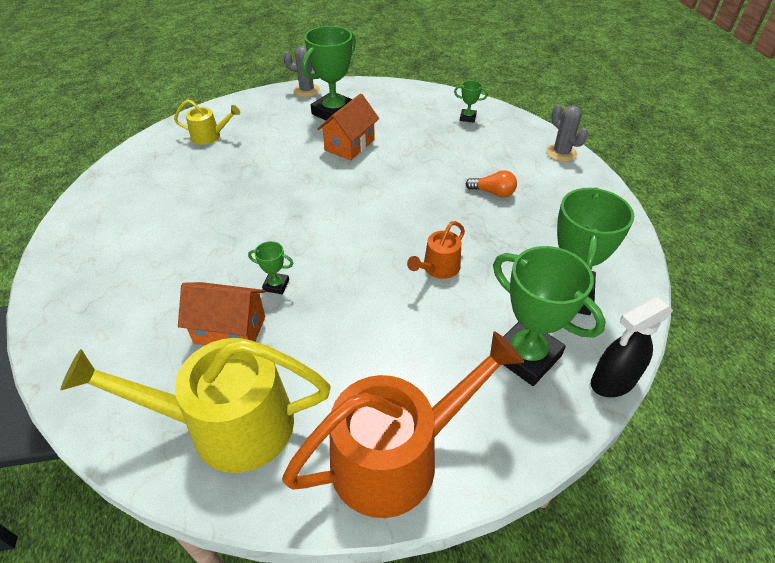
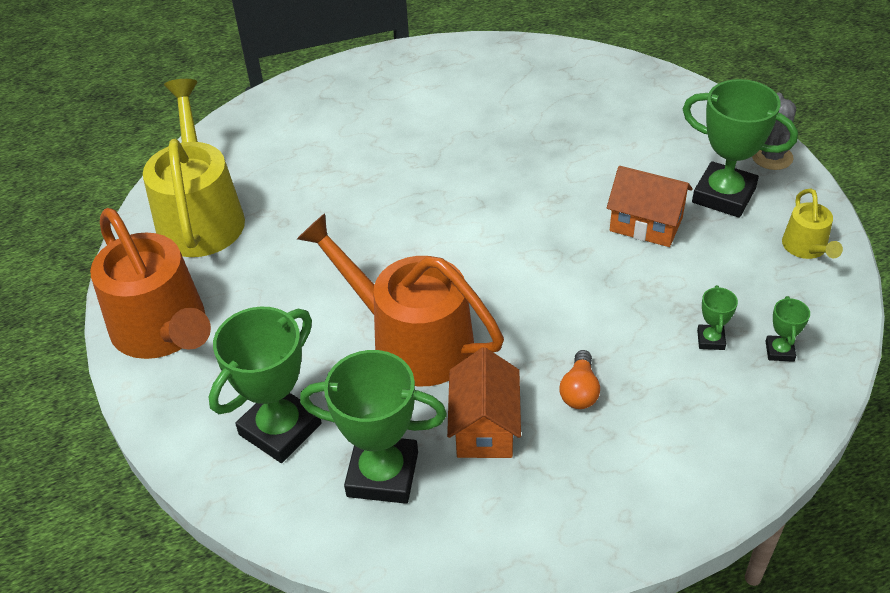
camera: 85 degrees right, 0 degrees up
yellow watering can [174,100,240,145] -> yellow watering can moved to [782,189,843,259]
orange house [178,282,265,345] -> orange house moved to [447,347,521,458]
green trophy [248,241,293,294] -> green trophy moved to [697,285,738,350]
orange watering can [407,221,465,279] -> orange watering can [297,213,504,386], size x2.12
grey cactus [546,104,588,162] -> none
black spray bottle [591,297,673,397] -> none

